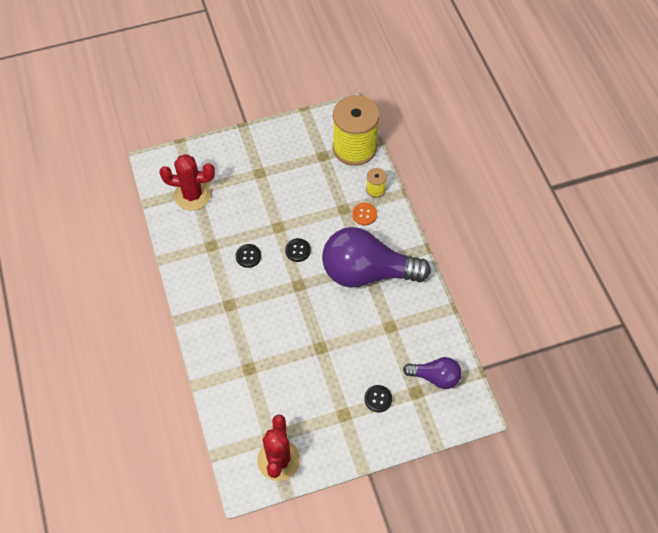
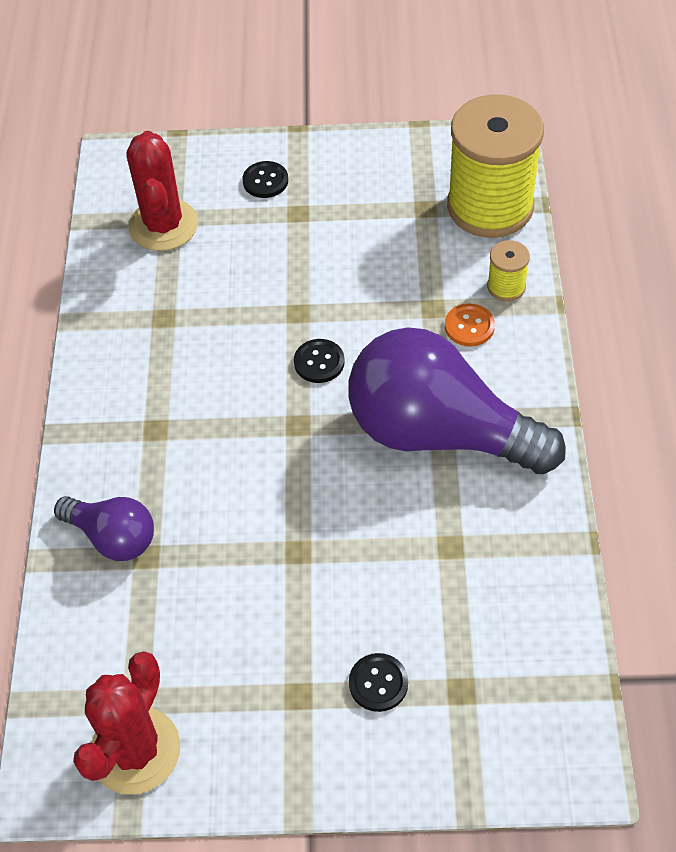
camera: 20 degrees right, 5 degrees down
red cactus [159,154,215,210] -> red cactus turned 60 degrees clockwise [127,131,198,251]
black button [236,244,261,268] -> black button moved to [243,161,288,198]
purple light bulb [403,357,461,389] -> purple light bulb moved to [54,496,154,561]

